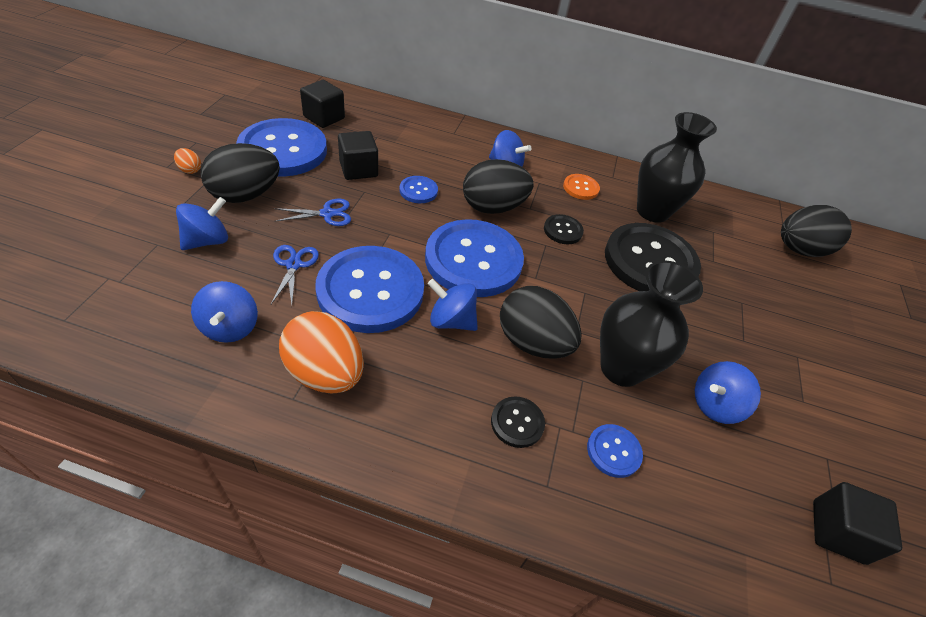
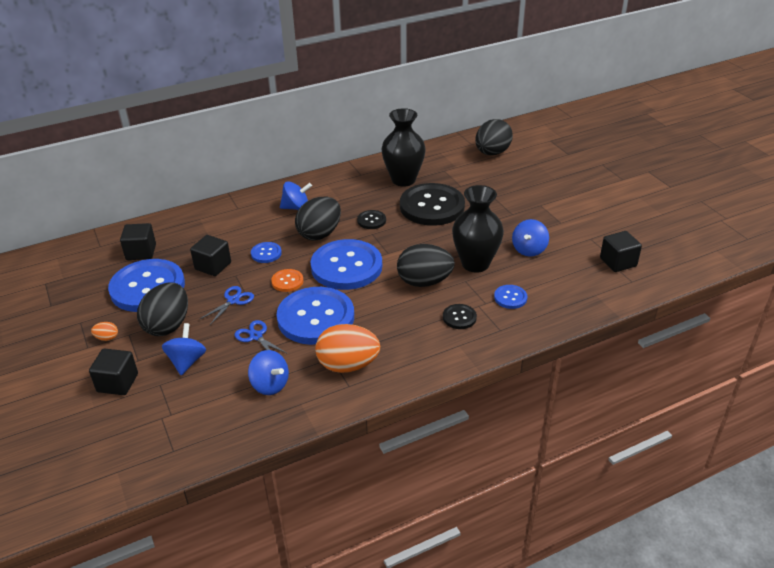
camera: 35 degrees left, 10 degrees down
blue spinning top [428,279,478,331] -> none
orange button [563,174,600,200] -> orange button moved to [271,269,303,292]
none -> black cube [89,348,138,395]

